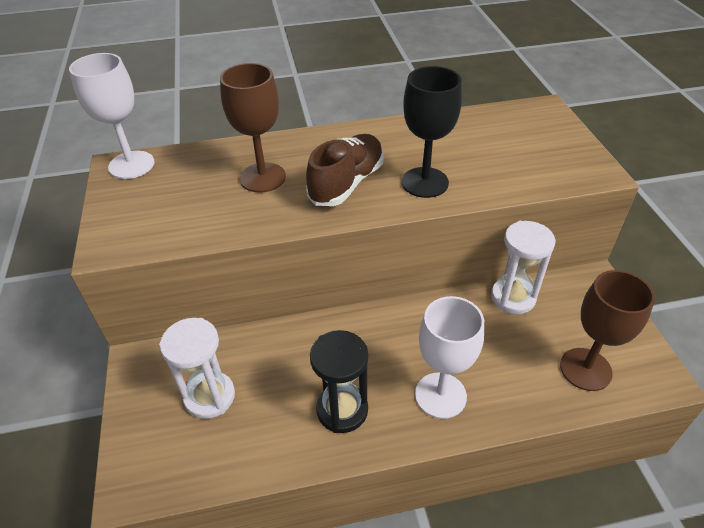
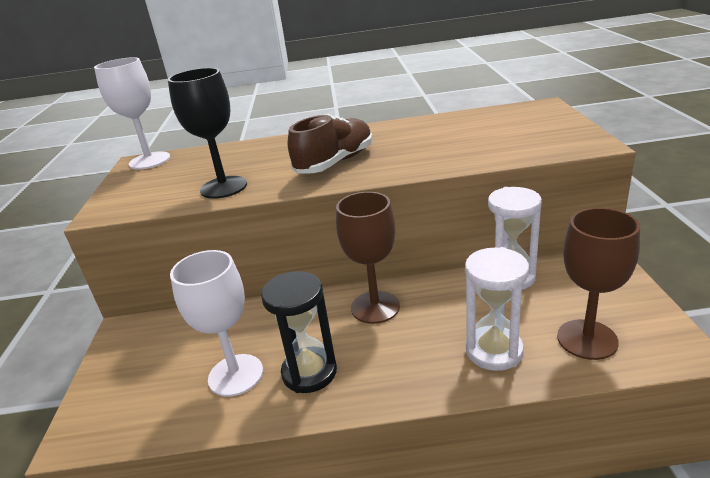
camera: 10 degrees right, 15 degrees down
white hourglass [159,318,235,419] -> white hourglass moved to [465,247,529,371]
brown goblet [220,63,286,193] -> brown goblet moved to [336,192,400,324]
black goblet [402,66,462,198] -> black goblet moved to [168,68,247,199]
white goblet [415,296,484,419] -> white goblet moved to [170,250,263,397]

